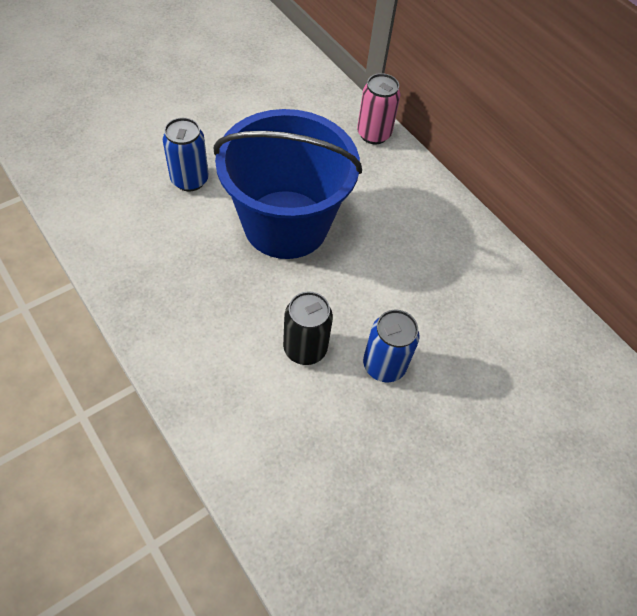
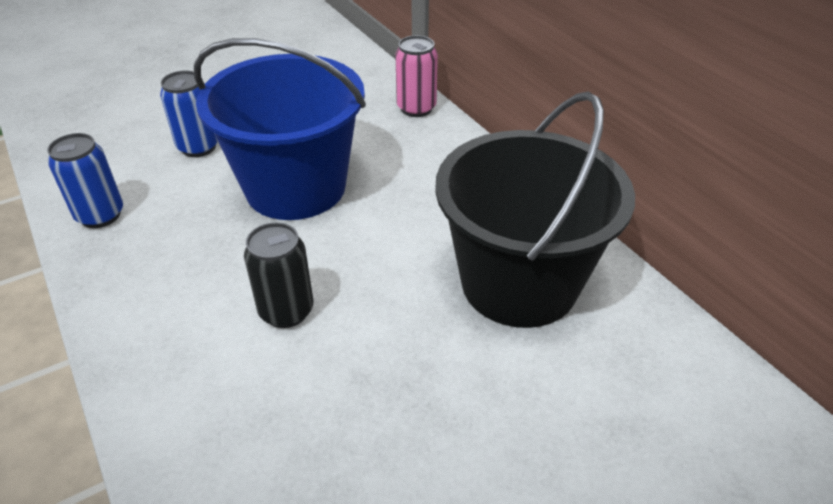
camera: 10 degrees right, 15 degrees down
blue can [363,310,420,382] -> blue can moved to [47,133,123,228]
none -> black bucket [435,92,635,328]

